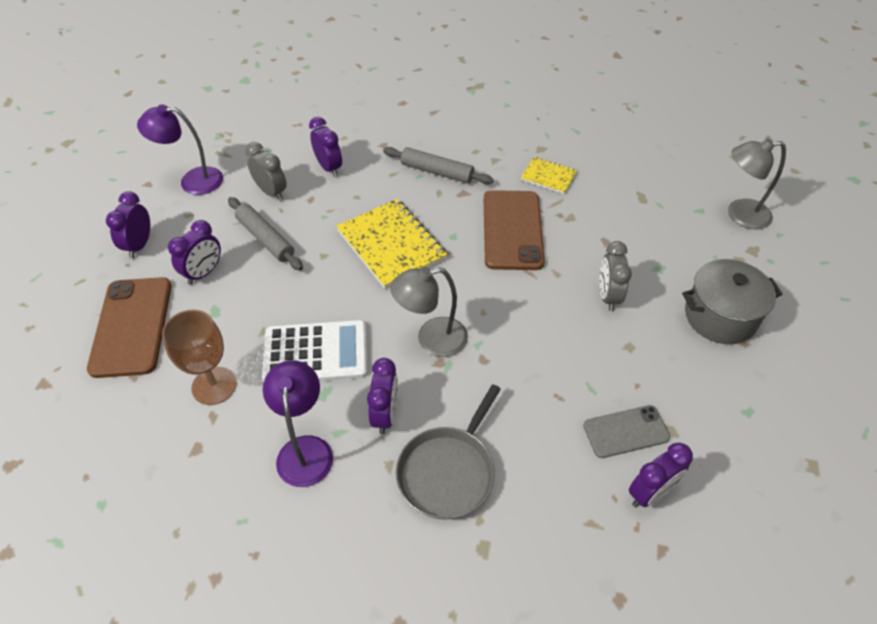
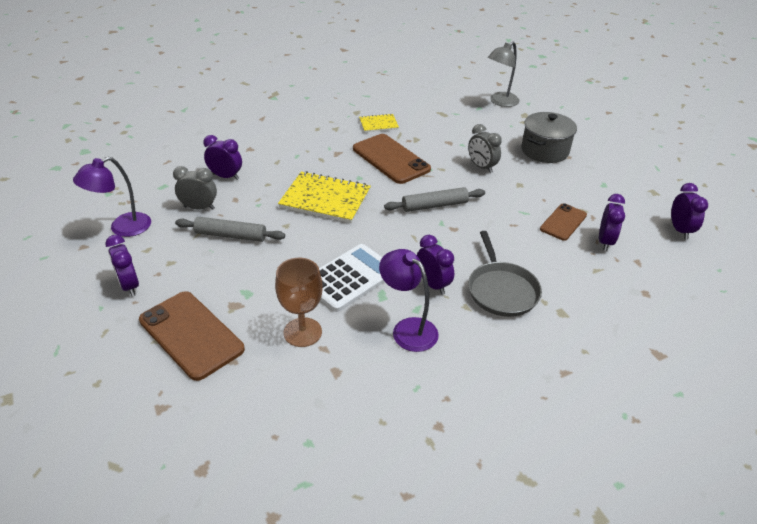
camera: 40 degrees left, 10 degrees down
purple clock [168,220,221,285] -> purple clock moved to [671,183,708,239]
grey rolling pin [383,147,494,184] -> grey rolling pin moved to [384,187,485,212]
grey lamp [390,267,468,357] -> none
grey phone [583,405,670,458] -> brown phone [540,203,587,241]

